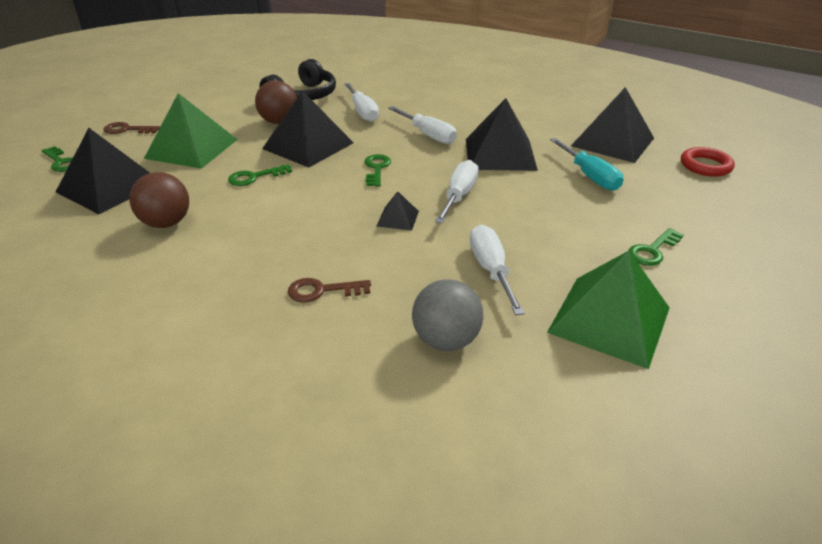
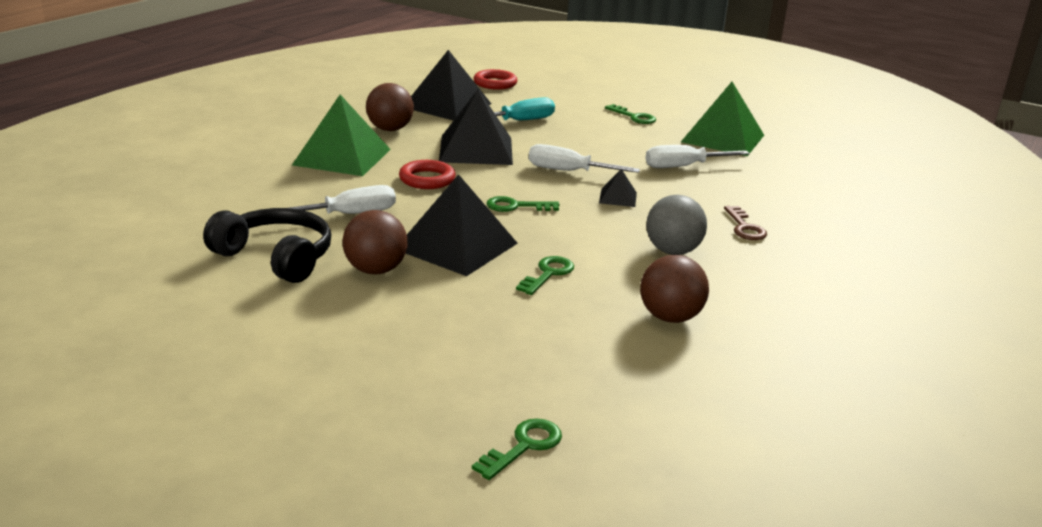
camera: 95 degrees left, 10 degrees down
black pyramid [56,128,150,214] -> none
brown key [103,122,160,134] -> none
green pyramid [144,93,238,169] -> green pyramid moved to [292,95,391,176]
green key [228,164,292,186] -> green key turned 120 degrees counterclockwise [516,256,574,295]
white screwdriver [388,106,457,144] -> red ring [399,160,456,189]
grey ball [412,279,484,351] -> grey ball moved to [646,195,707,255]
none -> brown ball [366,83,414,131]

